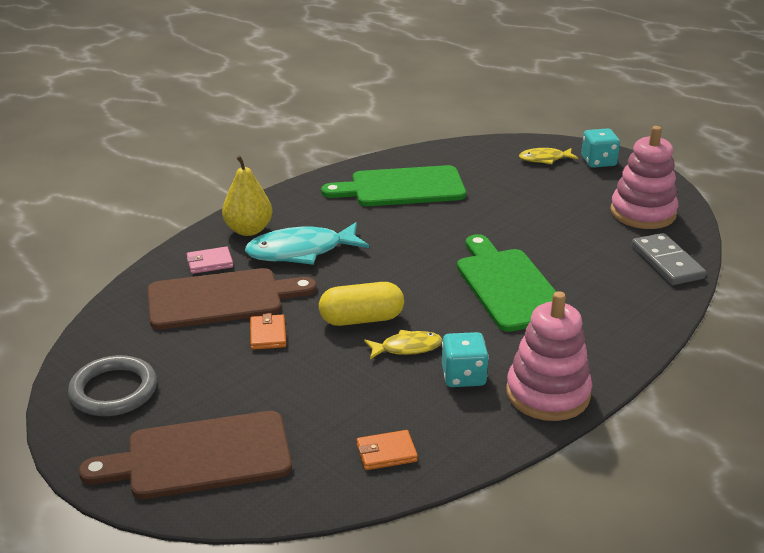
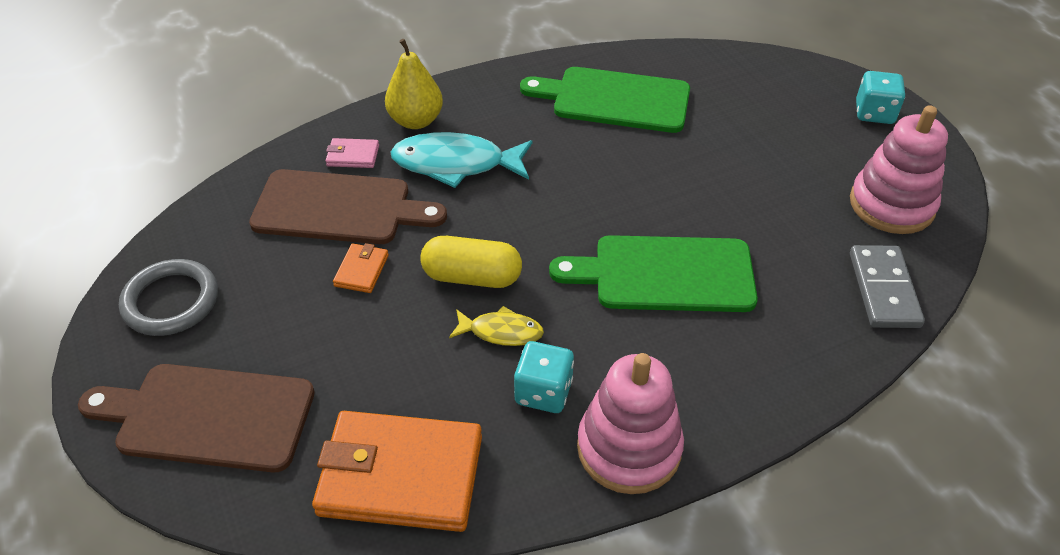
camera: 20 degrees right, 15 degrees up
orange wallet [357,430,418,470] -> orange wallet [312,411,482,532], size x2.32
green cutting board [457,234,556,332] -> green cutting board turned 90 degrees counterclockwise [549,235,758,312]
yellow fish [519,148,578,164] -> none

